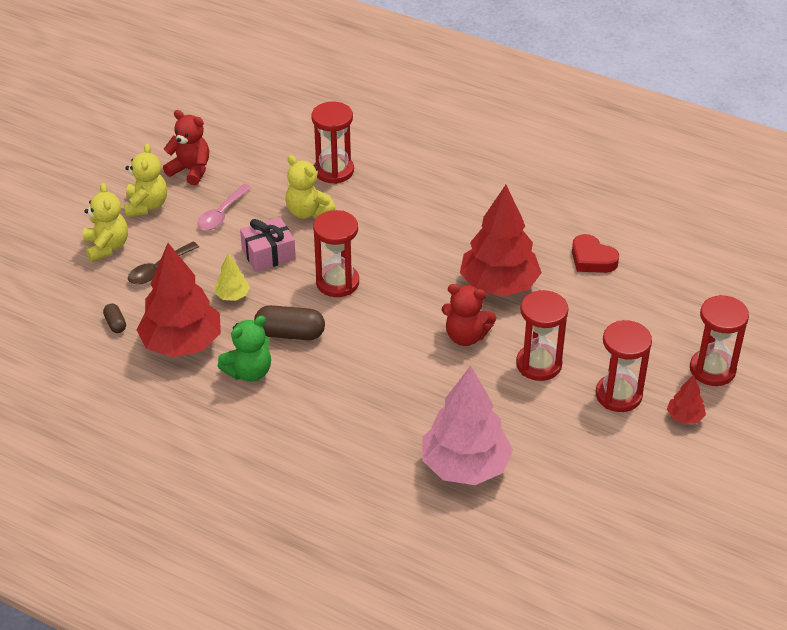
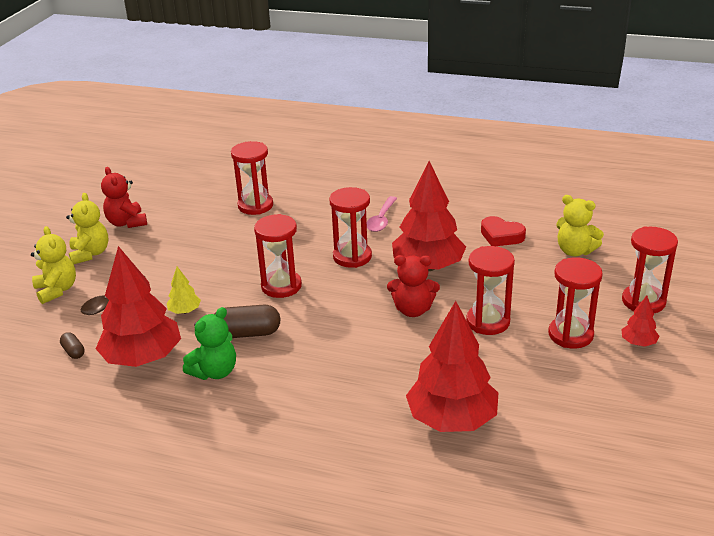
camera: 10 degrees left, 10 degrees down
red teddy bear [163,110,209,185] -> red teddy bear turned 135 degrees counterclockwise [101,167,147,228]
pink spoon [198,184,252,230] -> pink spoon moved to [367,196,397,232]
pink gift [240,217,296,272] -> none
yellow teddy bear [285,155,336,219] -> yellow teddy bear moved to [556,195,604,256]
pink tree [422,366,513,485] -> red tree [406,301,498,432]
none -> red hourglass [329,187,372,268]

